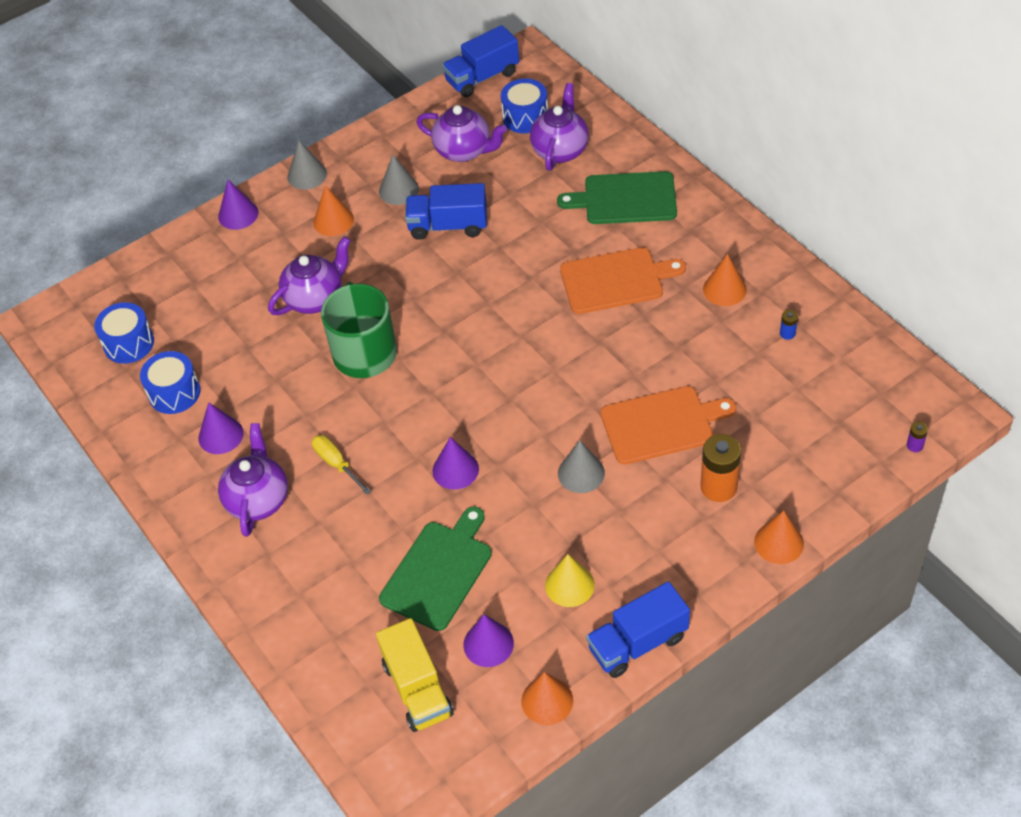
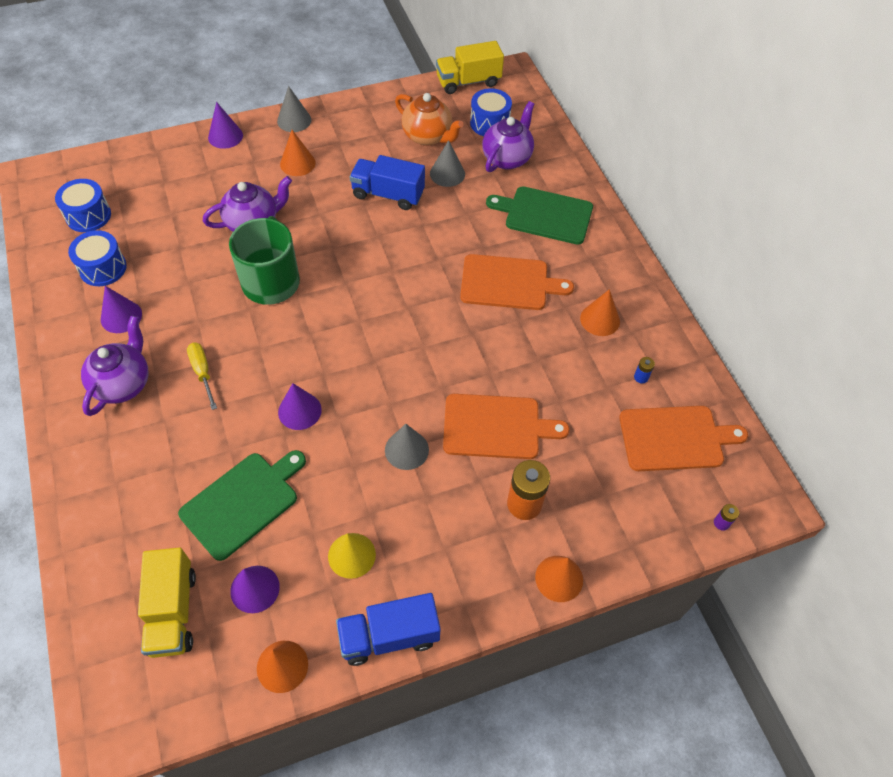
camera: 10 degrees right, 5 degrees up
grey cone [379,155,419,205] -> grey cone moved to [430,140,465,187]
purple teapot [416,105,507,162] -> orange teapot [395,93,464,146]
blue truck [442,25,519,97] -> yellow truck [436,41,504,94]
none -> orange cutting board [619,406,748,471]

